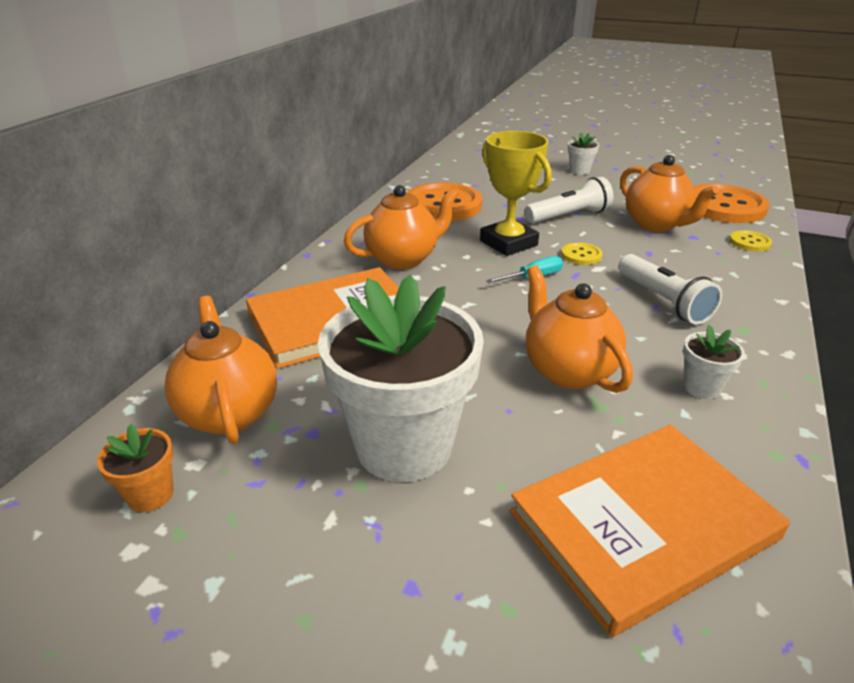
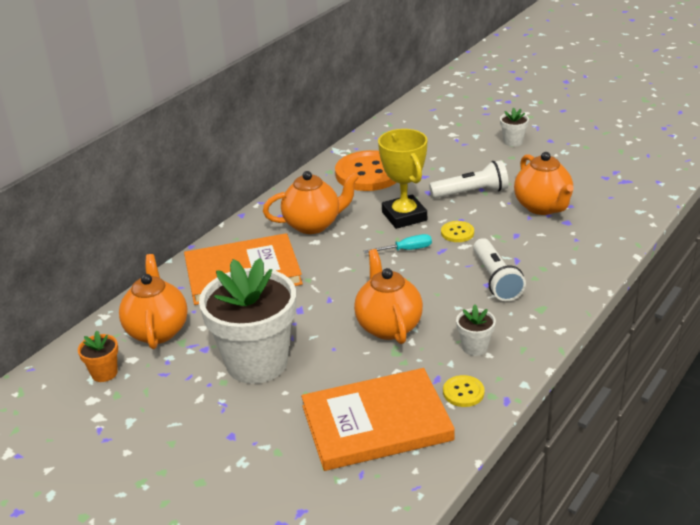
camera: 15 degrees right, 0 degrees up
orange button [694,184,770,223] -> none
yellow button [729,230,772,251] -> yellow button moved to [443,375,484,407]

